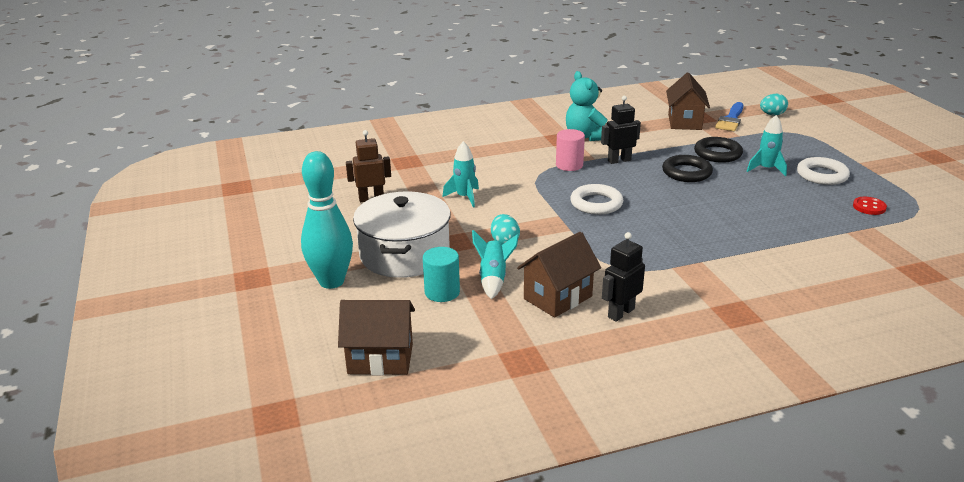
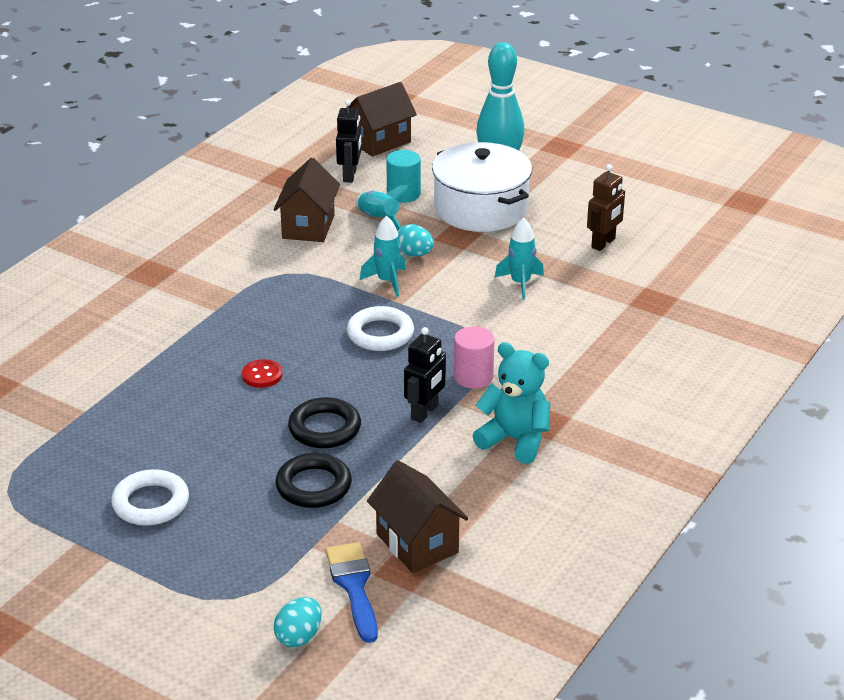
camera: 140 degrees right, 5 degrees up
black robot [602,232,645,322] -> black robot moved to [336,100,362,183]
turquoise rocket [747,115,787,177] -> turquoise rocket moved to [360,216,406,296]
red button [853,197,887,215] -> red button moved to [242,359,282,388]

